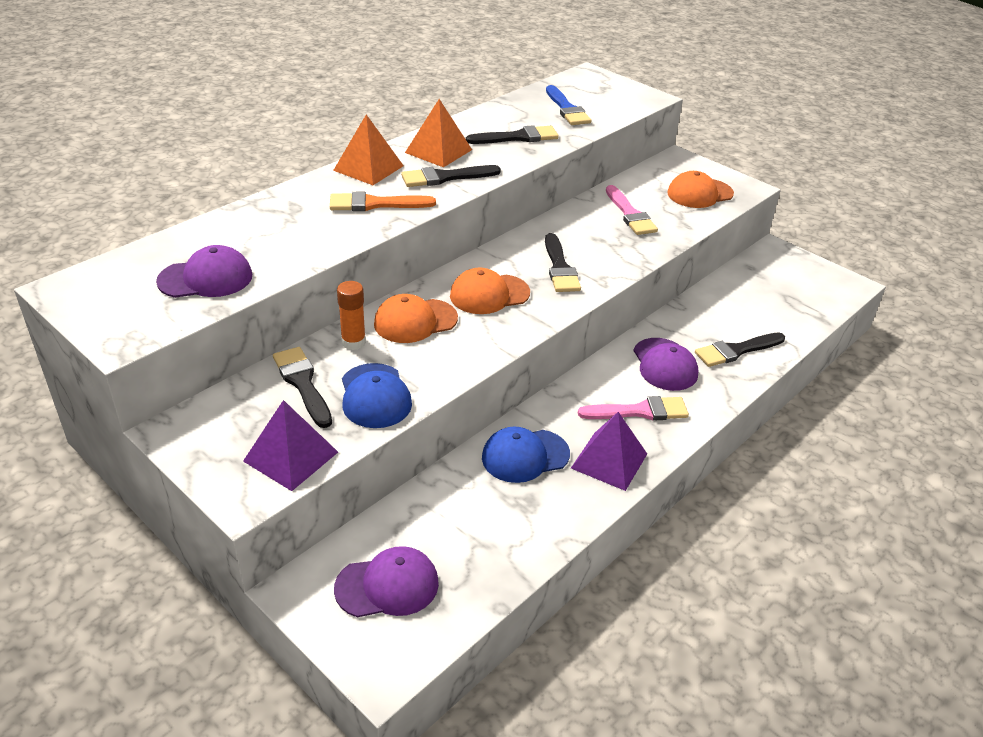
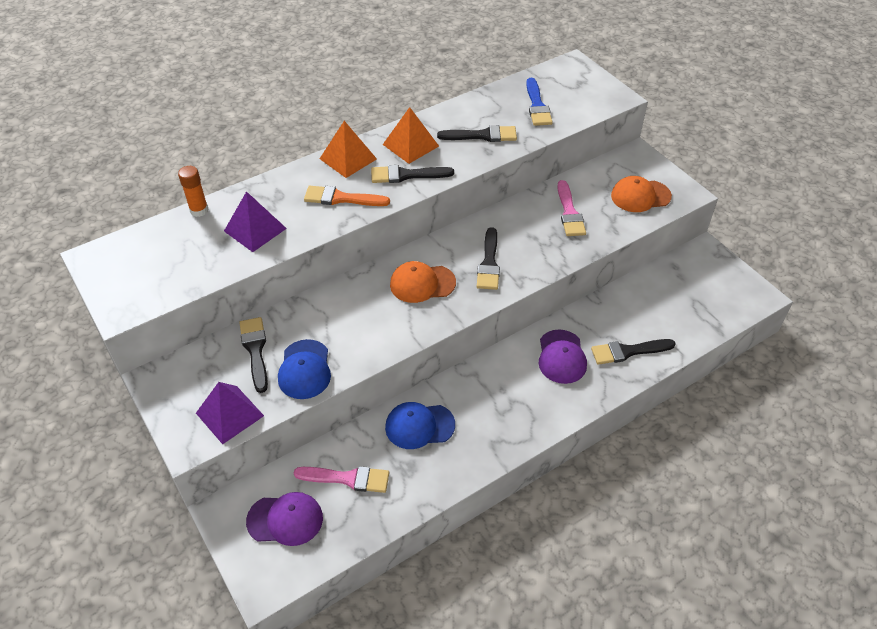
camera: 15 degrees right, 10 degrees up
purple cap [156,245,252,298] -> none
orange glue stick [337,281,366,350] -> orange glue stick moved to [178,166,209,217]
orange cap [374,294,458,343] -> none
purple pyramid [571,412,647,491] -> purple pyramid moved to [224,191,287,252]
pink brush [578,396,689,421] -> pink brush moved to [294,466,389,493]

